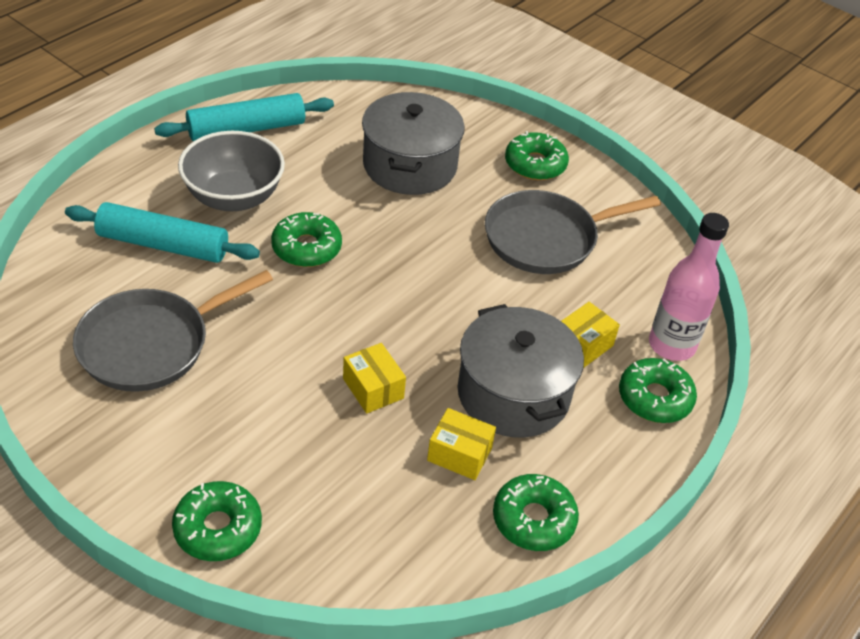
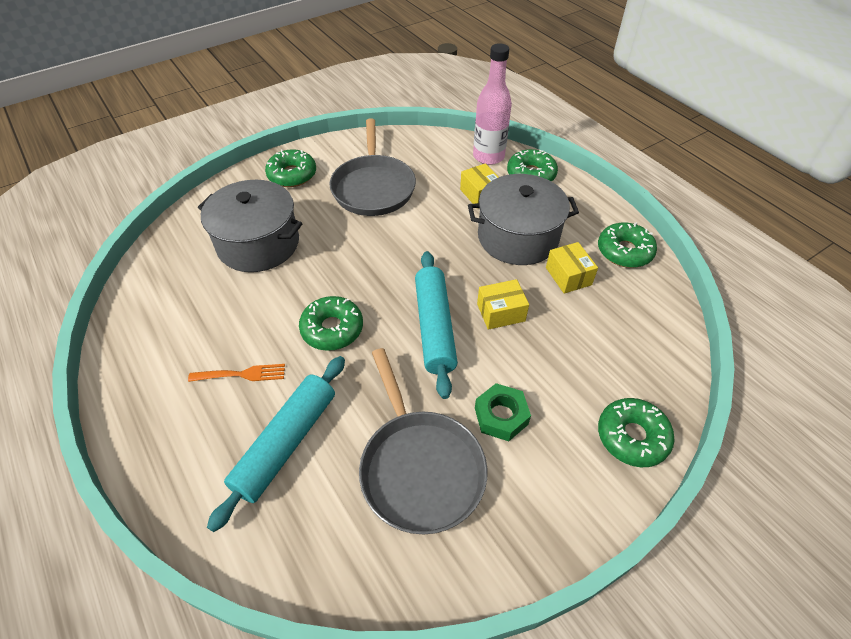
camera: 70 degrees left, 5 degrees up
turquoise rolling pin [154,93,334,141] -> turquoise rolling pin moved to [415,251,458,399]
grey bowl [178,131,285,211] -> orange fork [188,364,285,382]
yellow box [427,408,496,480] -> yellow box turned 60 degrees counterclockwise [546,242,598,294]
none -> green nut [475,383,531,441]

